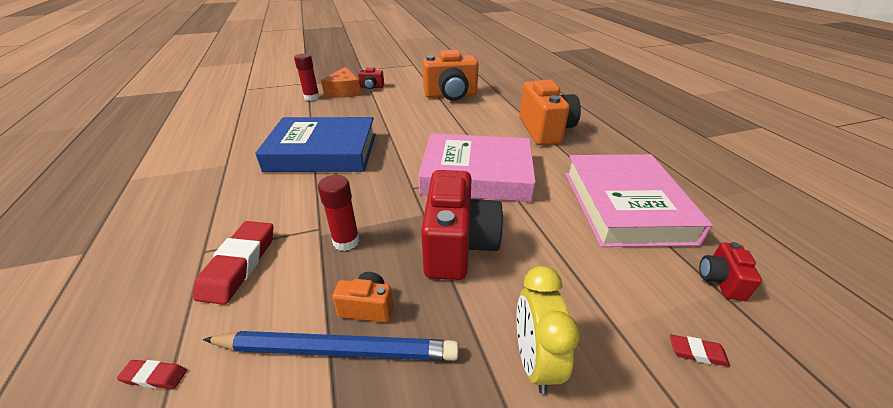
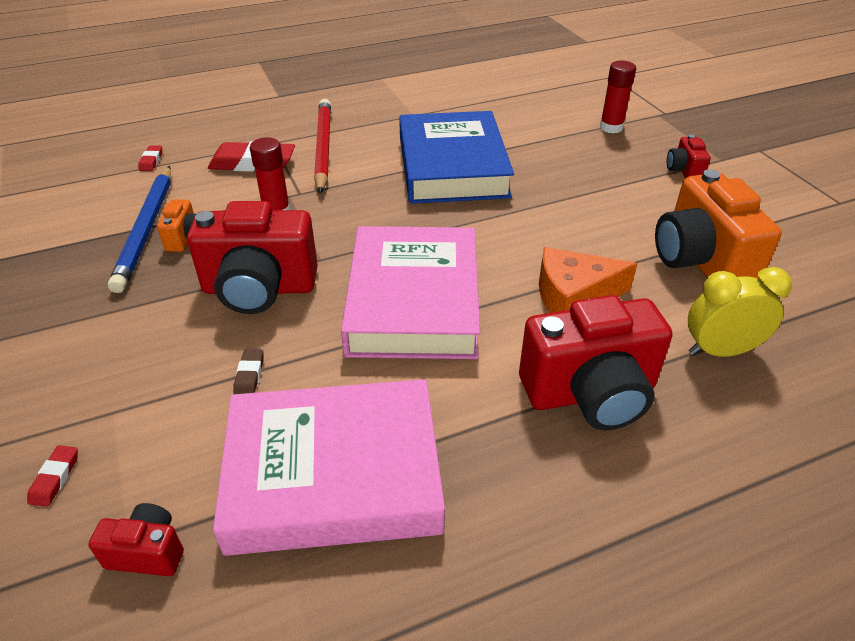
camera: 85 degrees right, 5 degrees up
orange cheese [321,67,361,98] -> orange cheese moved to [539,247,637,313]
yellow clock [516,266,580,394] -> yellow clock moved to [688,267,792,357]
orange camera [519,80,581,145] -> red camera [519,295,672,430]
none -> brown eraser [233,349,264,394]
none -> red pencil [314,99,331,194]

